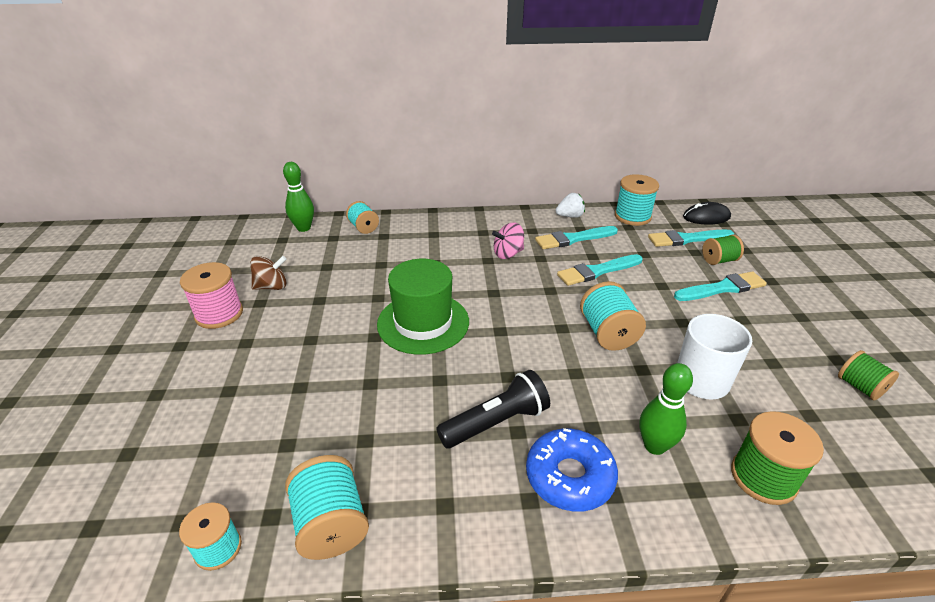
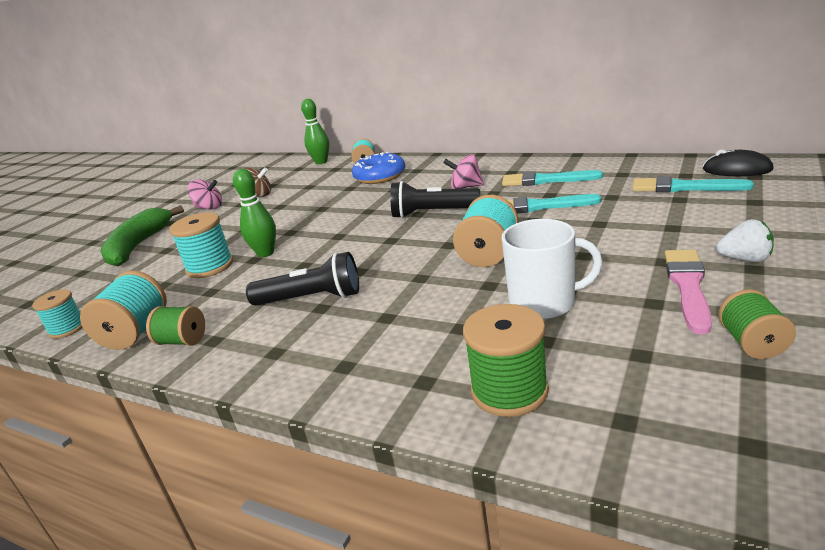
camera: 35 degrees right, 10 degrees down
pink spool [180,262,243,329] -> pink spinning top [188,179,222,210]
green hat [377,259,469,355] -> none
blue donut [526,428,618,512] -> blue donut moved to [352,152,405,184]
white strawberry [555,193,585,218] -> white strawberry moved to [716,219,774,262]
turquoise spool [615,174,659,226] -> turquoise spool moved to [169,212,233,278]
green bowling pin [639,363,693,455] -> green bowling pin moved to [233,169,276,257]
turquoise brush [674,271,767,301] -> none
green spool [702,235,744,265] -> green spool moved to [146,306,205,346]
none -> green banana [100,205,184,266]
none -> black flashlight [390,181,480,218]
none -> pink brush [664,250,712,334]

